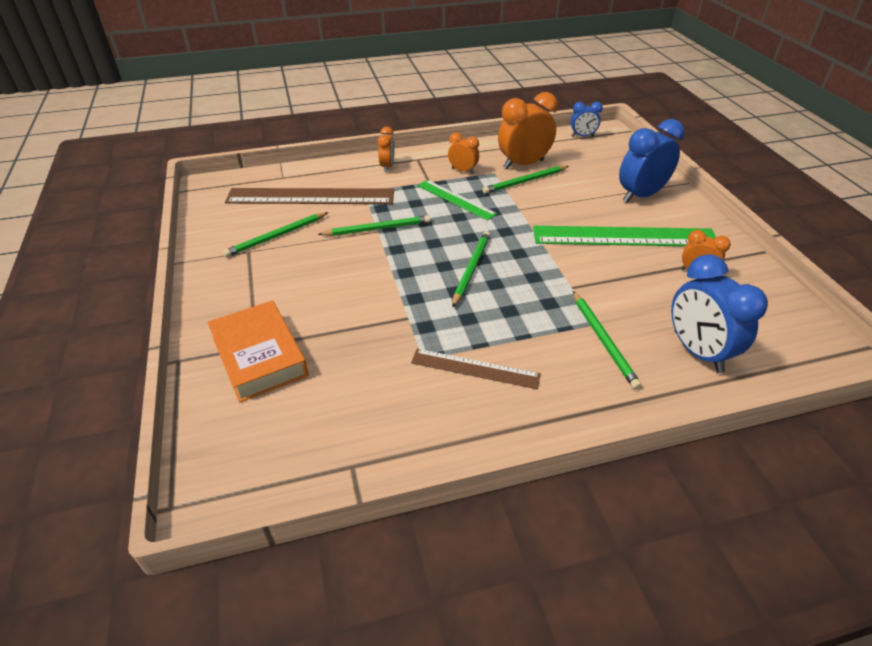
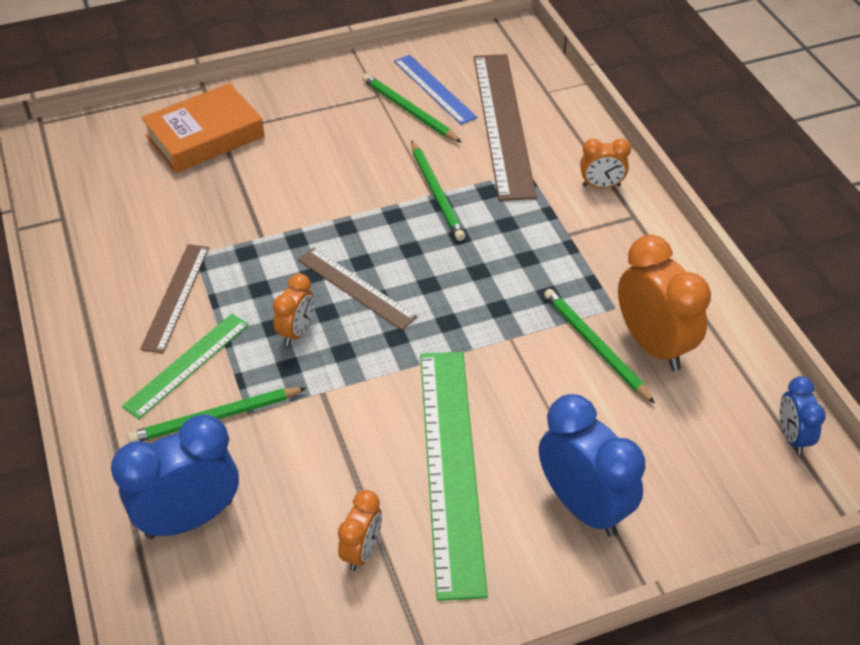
camera: 85 degrees right, 5 degrees up
green ruler [418,180,497,221] -> green ruler moved to [122,314,249,419]
orange clock [448,133,479,174] -> orange clock moved to [273,273,314,346]
green pencil [452,231,490,308] -> brown ruler [298,247,417,330]
none -> blue ruler [394,55,477,125]

